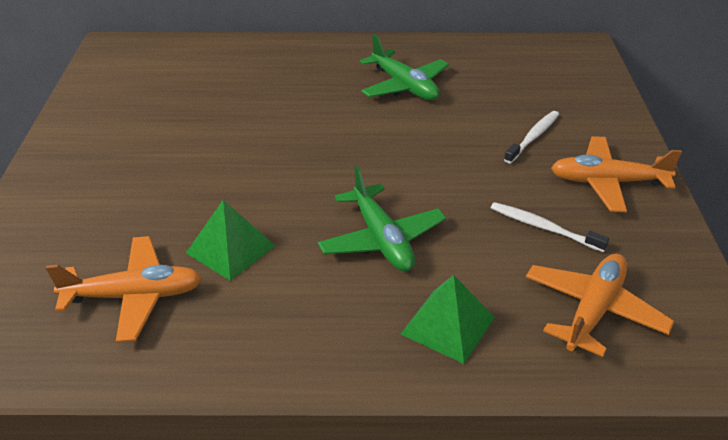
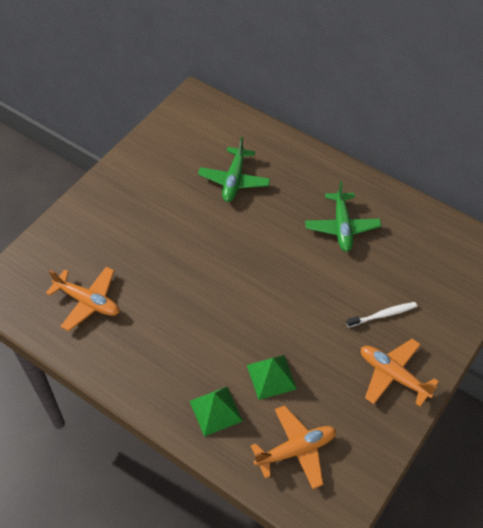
camera: 35 degrees right, 15 degrees up
green pyramid [186,200,275,281] -> green pyramid moved to [247,355,297,400]
green plane [318,165,446,271] -> green plane moved to [198,137,270,202]
white toothbrush [491,202,609,252] -> none

